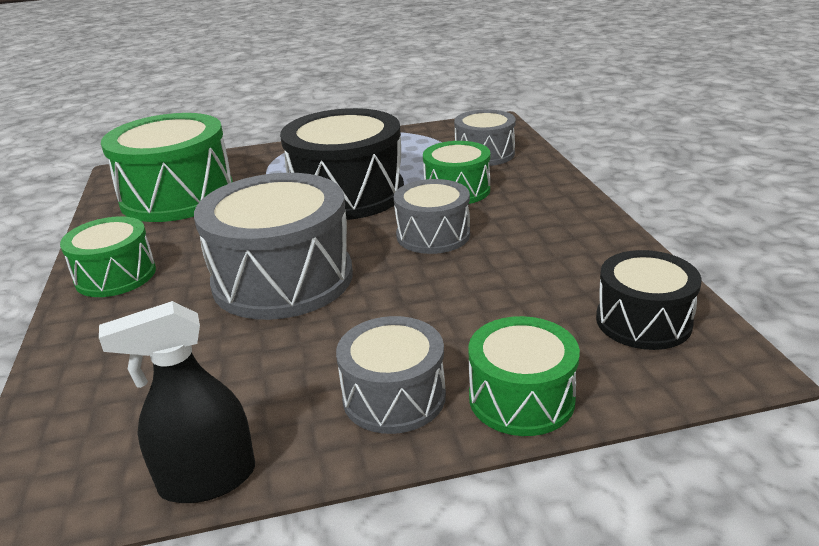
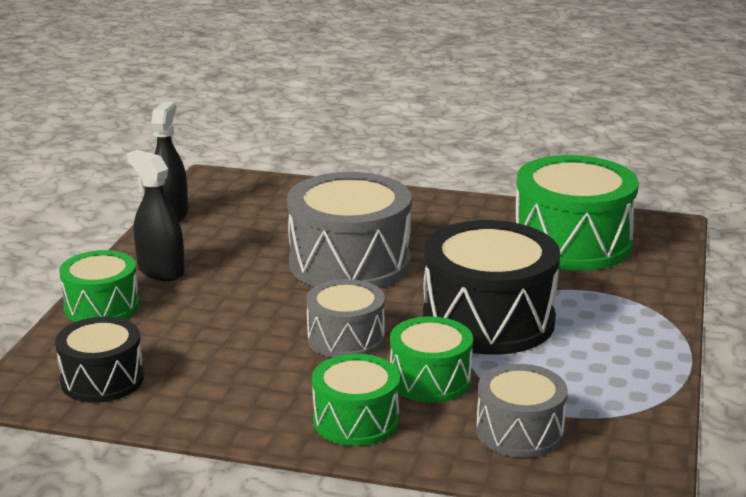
camera: 115 degrees right, 5 degrees down
green drum [60,216,156,297] -> green drum moved to [312,354,400,446]
grey drum [336,316,446,434] -> black spray bottle [127,150,185,281]

